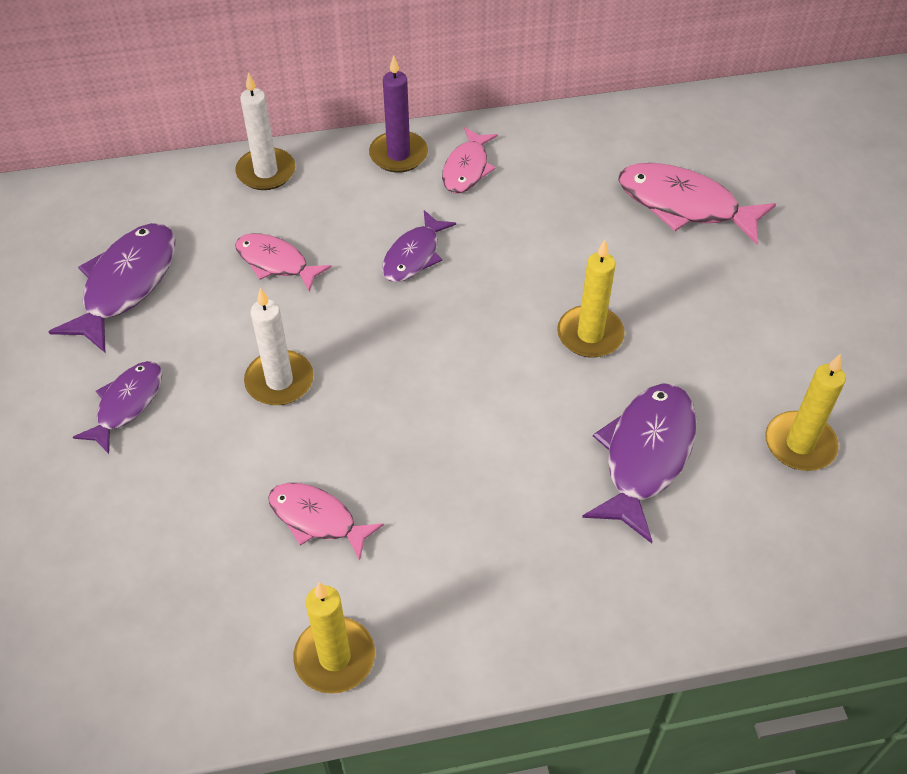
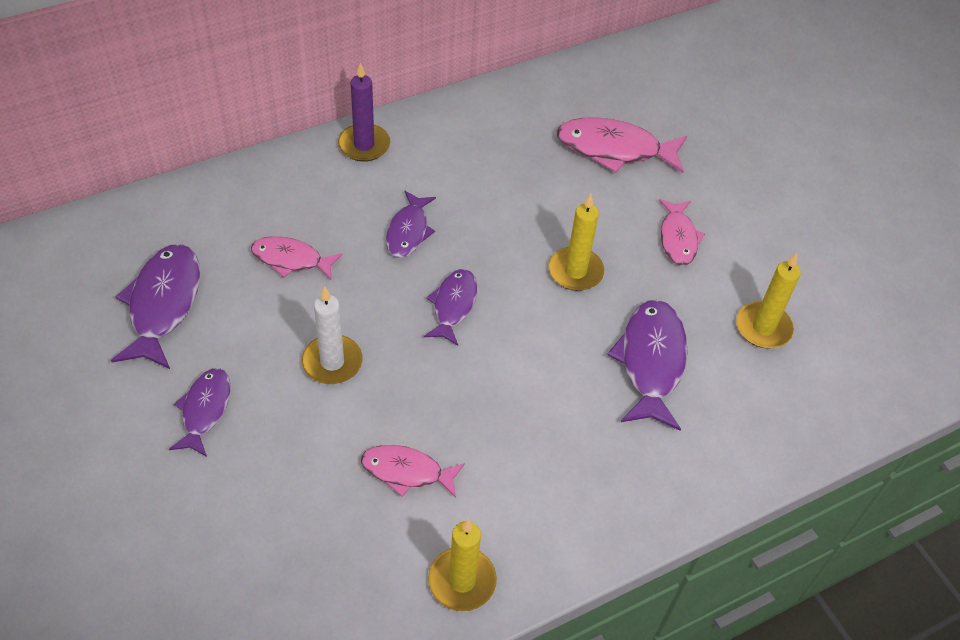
camera: 20 degrees left, 0 degrees up
white candle [235,72,295,190] -> none
pink fish [442,127,498,193] -> pink fish moved to [659,199,705,265]
none -> purple fish [424,269,477,346]

